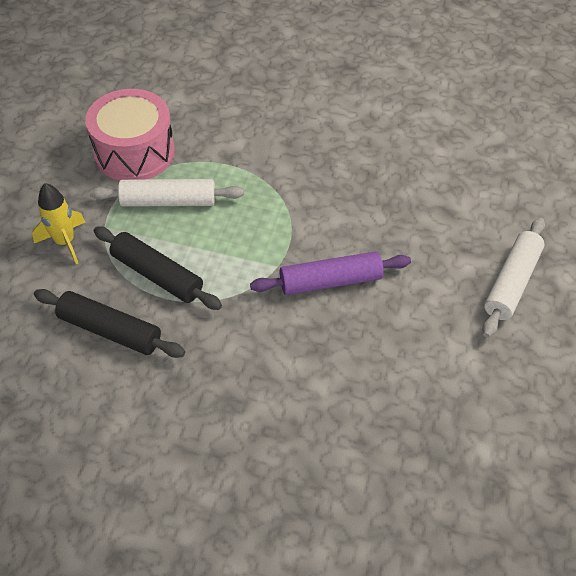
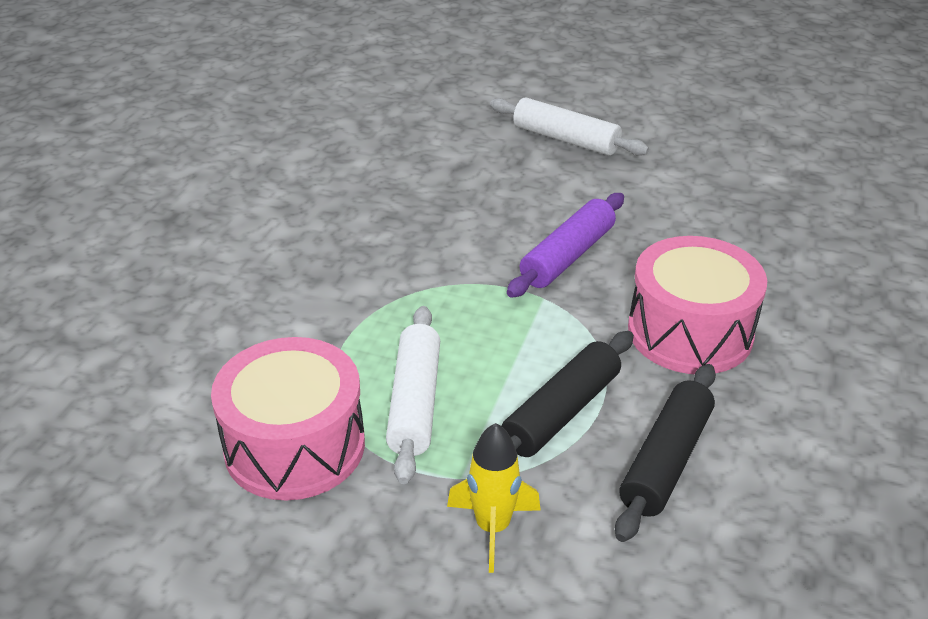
camera: 85 degrees left, 15 degrees down
purple rolling pin [250,251,411,295] -> purple rolling pin turned 45 degrees clockwise [507,193,624,298]
none -> pink drum [628,236,767,374]

